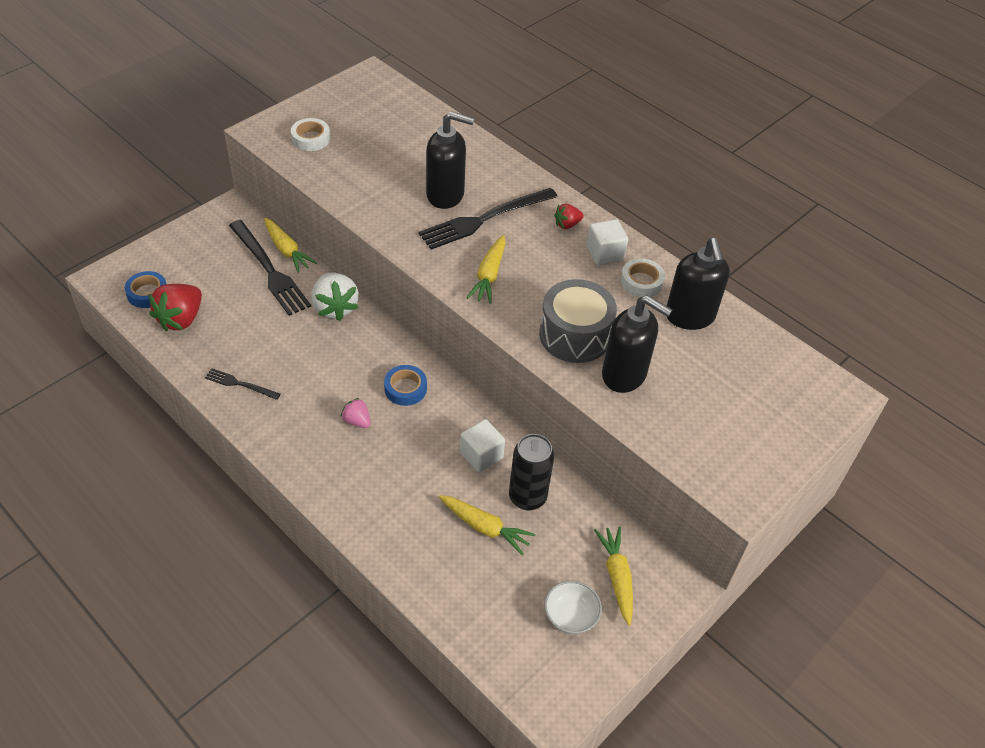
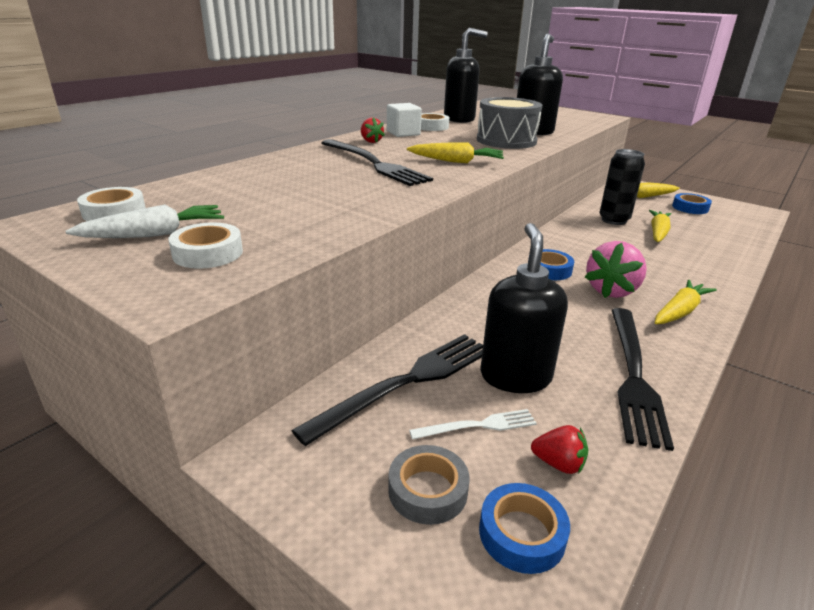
camera: 95 degrees left, 20 degrees down
red strawberry [149,284,202,332] -> red strawberry [531,425,588,474], size x0.53
black fork [205,368,280,400] -> black fork [612,308,674,451], size x1.99
yellow carrot [264,218,317,273] -> yellow carrot moved to [655,280,717,324]
white strawberry [311,272,359,321] -> none
pink strawberry [341,398,370,428] -> pink strawberry [584,241,647,298], size x1.89
black soap dispenser [426,111,474,209] -> black soap dispenser moved to [480,223,568,393]
white cube [460,419,505,472] -> none
white bowl [544,581,602,634] -> blue tape [672,193,712,214]
none -> white carrot [65,205,224,238]
none -> white tape [77,187,146,221]
none -> grey tape [388,445,470,525]
none -> white fork [409,409,537,440]

